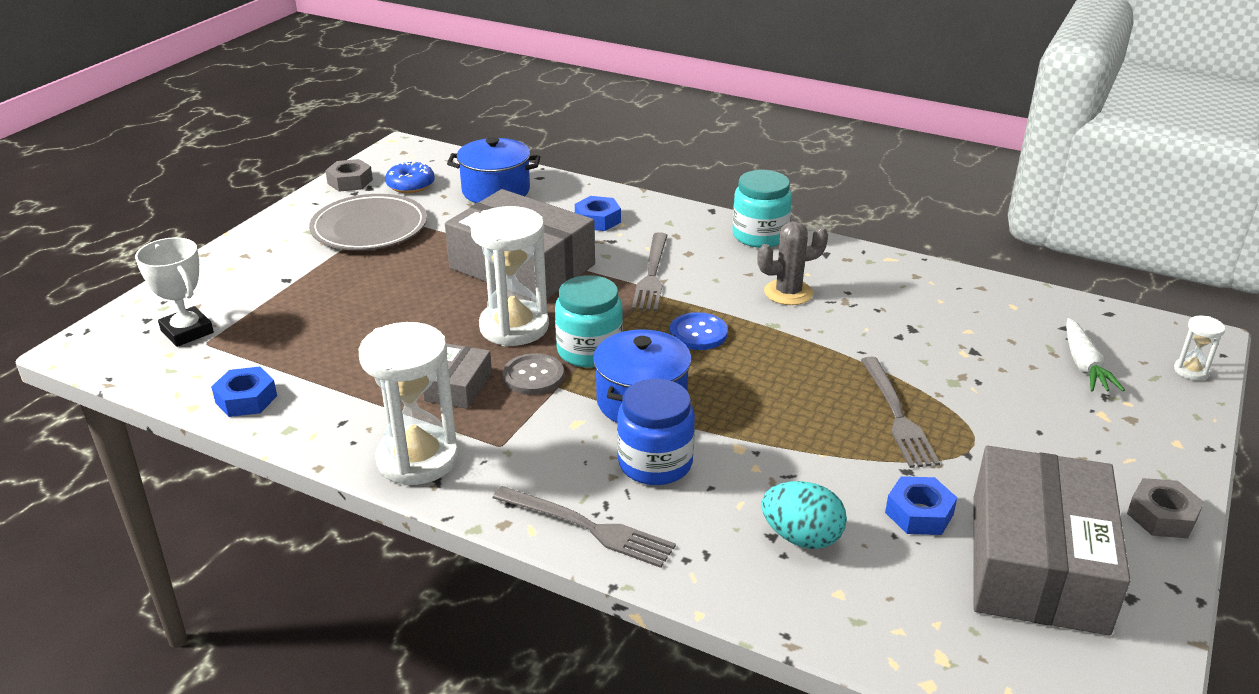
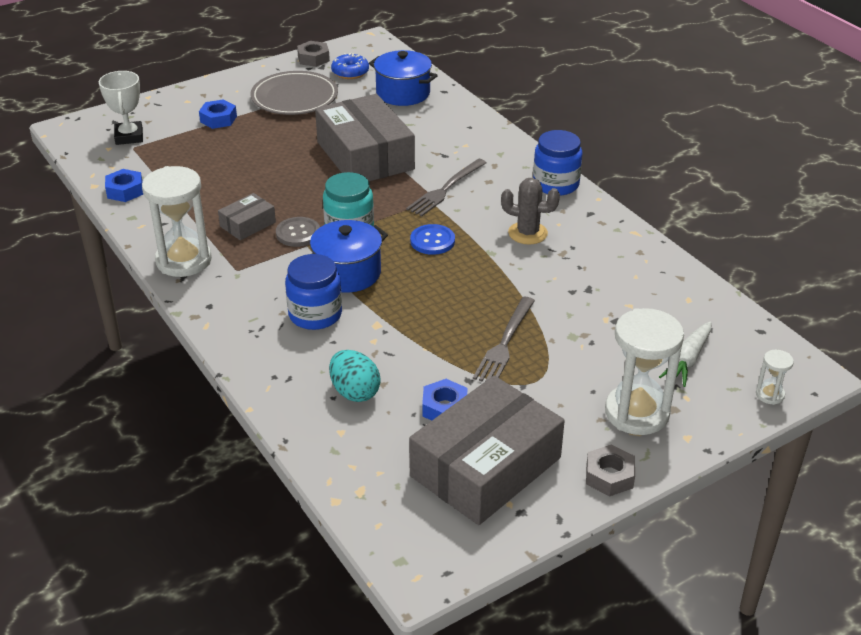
camera: 30 degrees right, 5 degrees up
white hourglass [470,206,549,346] -> white hourglass moved to [605,308,684,435]
grey fork [493,486,676,568] -> none
blue nut [575,196,621,231] -> blue nut moved to [199,99,237,129]
turquoise jar [733,170,792,248] -> blue jar [533,130,583,195]

